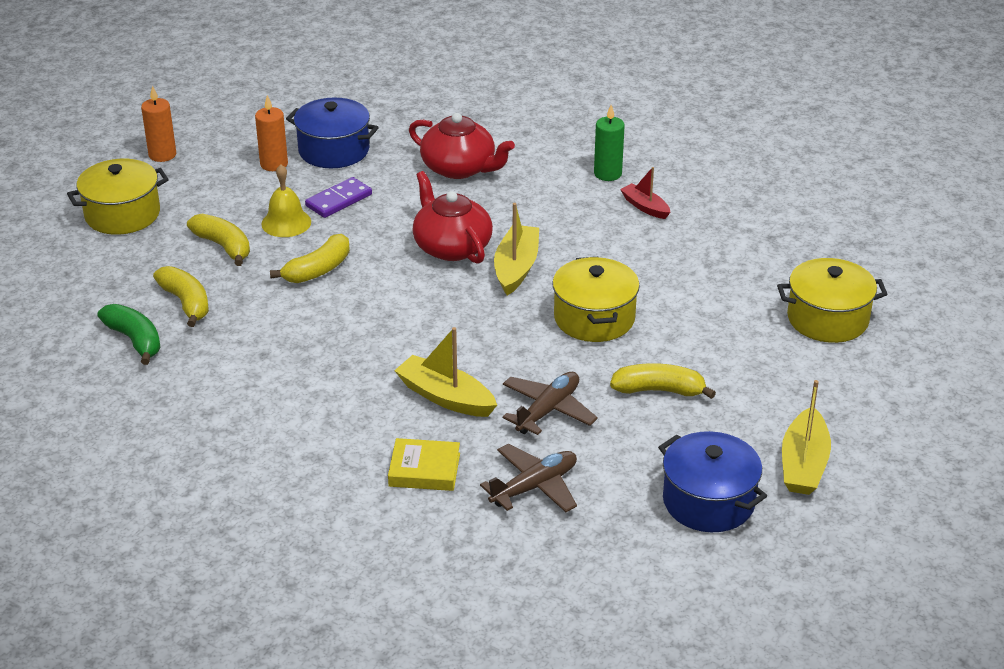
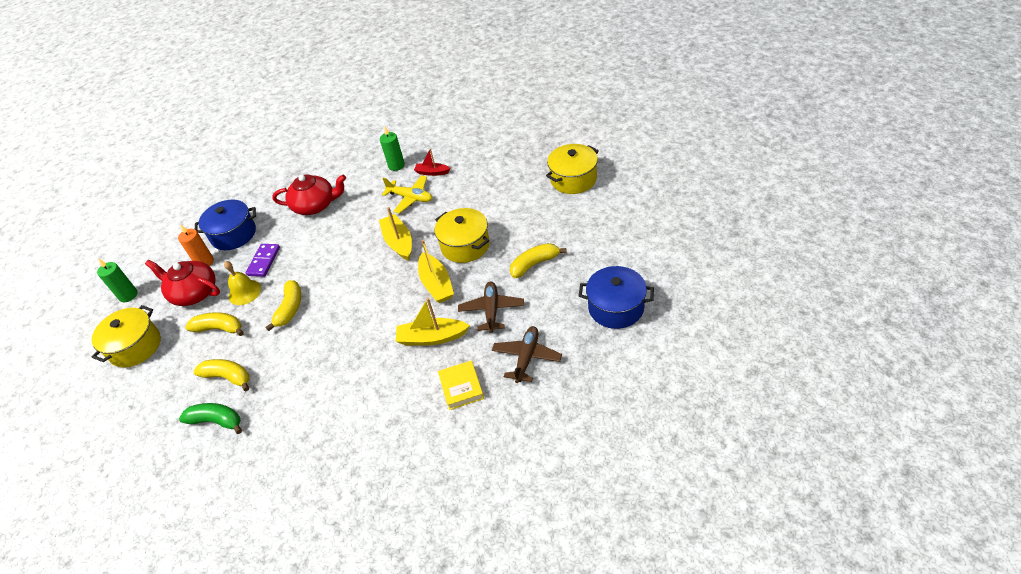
camera: 30 degrees left, 10 degrees up
orange candle [141,85,176,162] -> green candle [97,258,137,302]
yellow book [388,438,460,491] -> yellow book turned 75 degrees counterclockwise [438,360,484,410]
red teapot [413,171,493,264] -> red teapot moved to [145,260,220,306]
yellow boat [782,380,831,495] -> yellow boat moved to [418,240,454,303]
none -> yellow plane [382,175,432,214]

